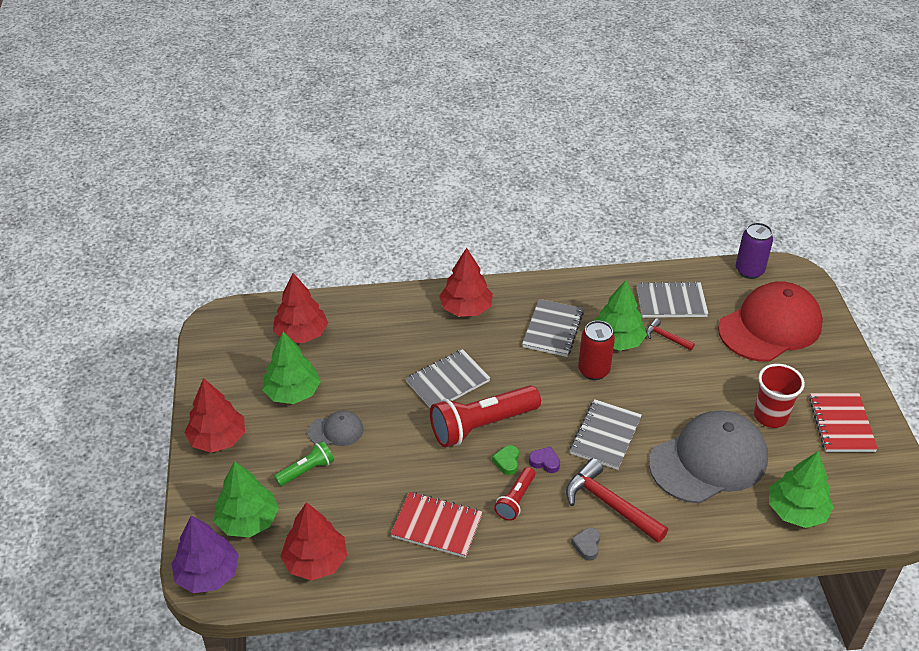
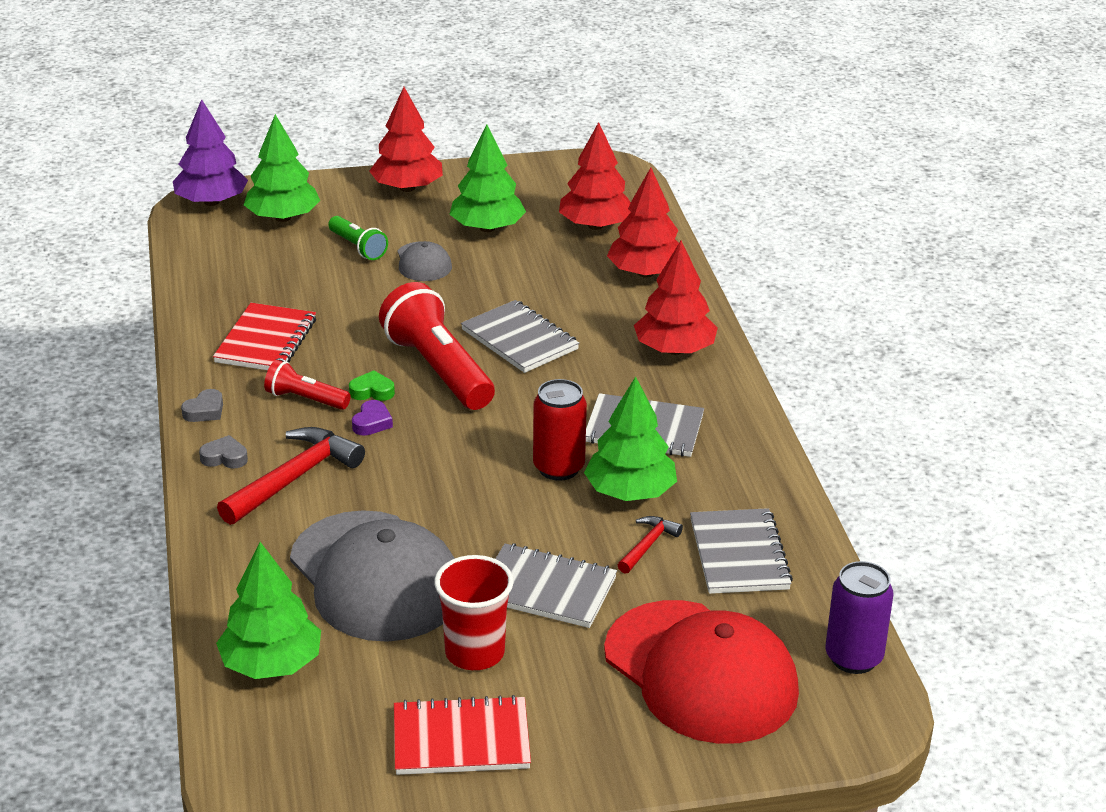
camera: 85 degrees right, 10 degrees down
red tree [280,502,347,581] -> red tree moved to [607,168,679,278]
grey notebook [570,399,642,470] -> grey notebook moved to [496,543,617,628]
none -> grey heart [181,389,223,422]

